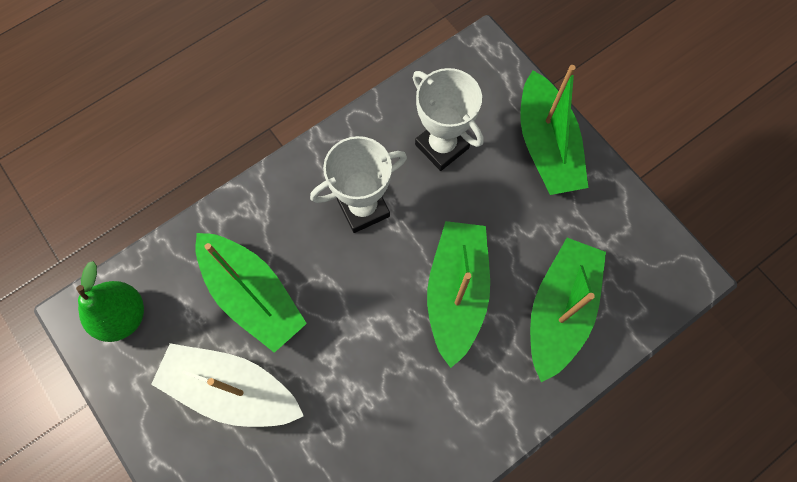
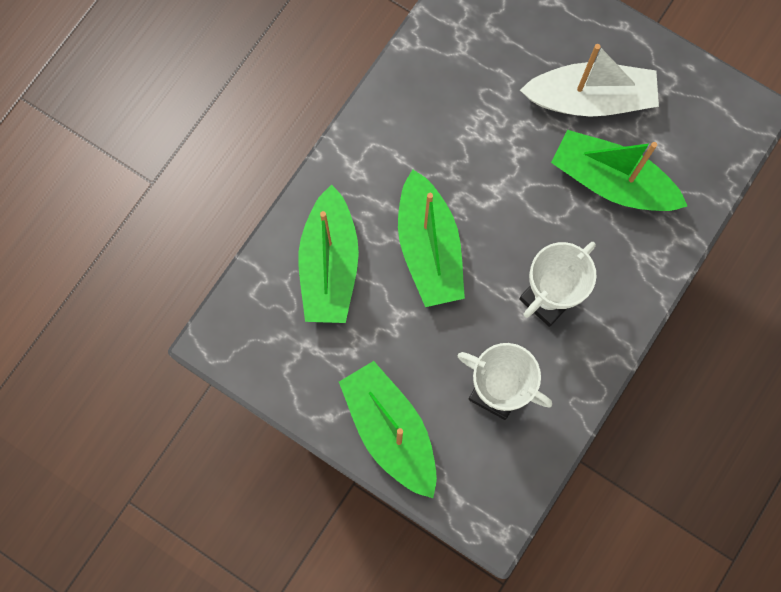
camera: 160 degrees right, 5 degrees up
green pear [76,261,144,342] -> none

